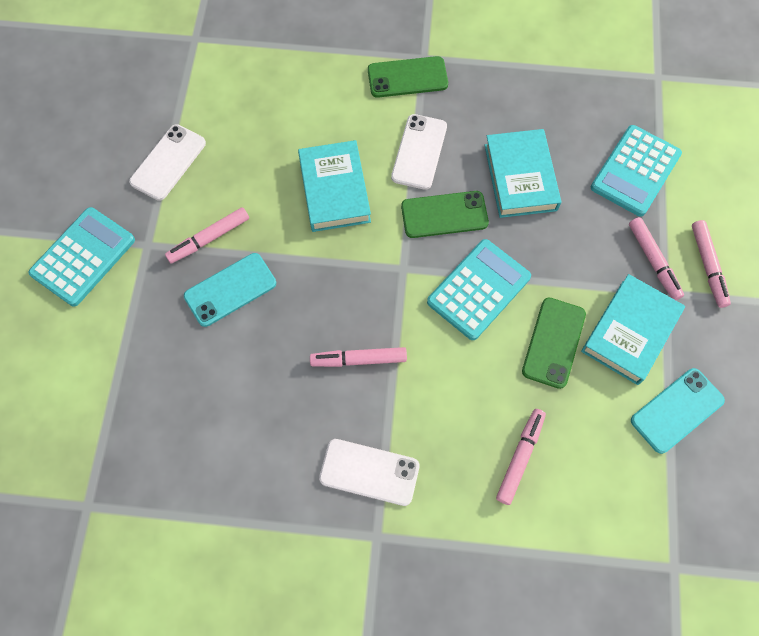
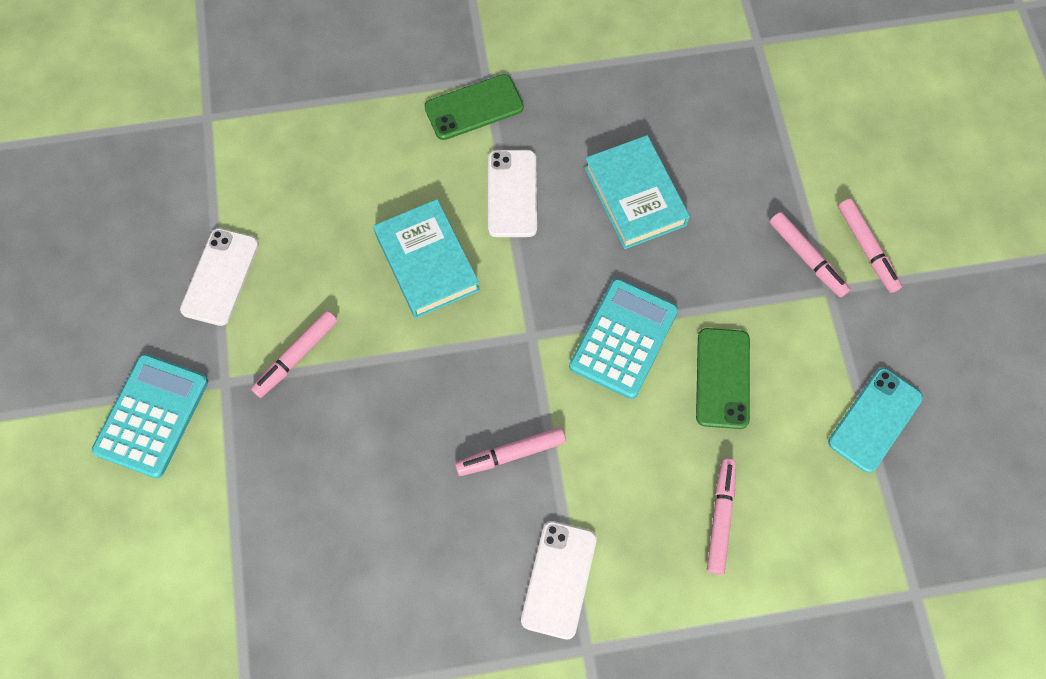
camera: 15 degrees left, 0 degrees up
turquoise phone [184,253,276,327] -> none
white phone [319,439,420,506] -> white phone turned 75 degrees counterclockwise [521,521,597,639]
green phone [401,191,489,238] -> none
turquoise book [581,274,685,385] -> none
turquoise calculator [591,125,682,217] -> none

